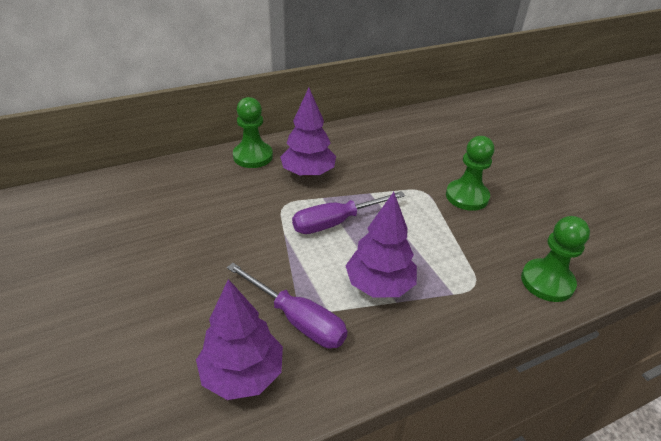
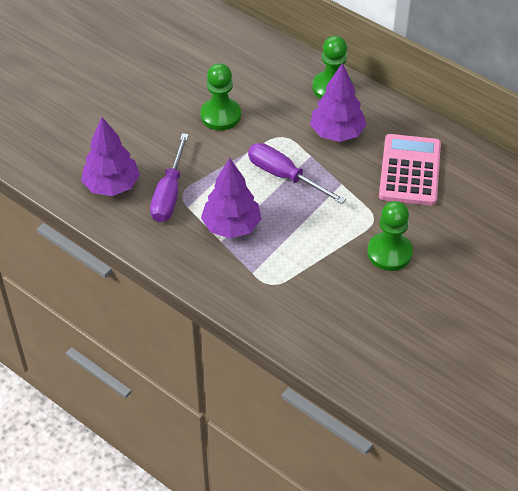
camera: 65 degrees right, 10 degrees up
green pawn [521,216,590,302] -> green pawn moved to [200,63,241,130]
none -> pink calculator [379,134,441,206]

